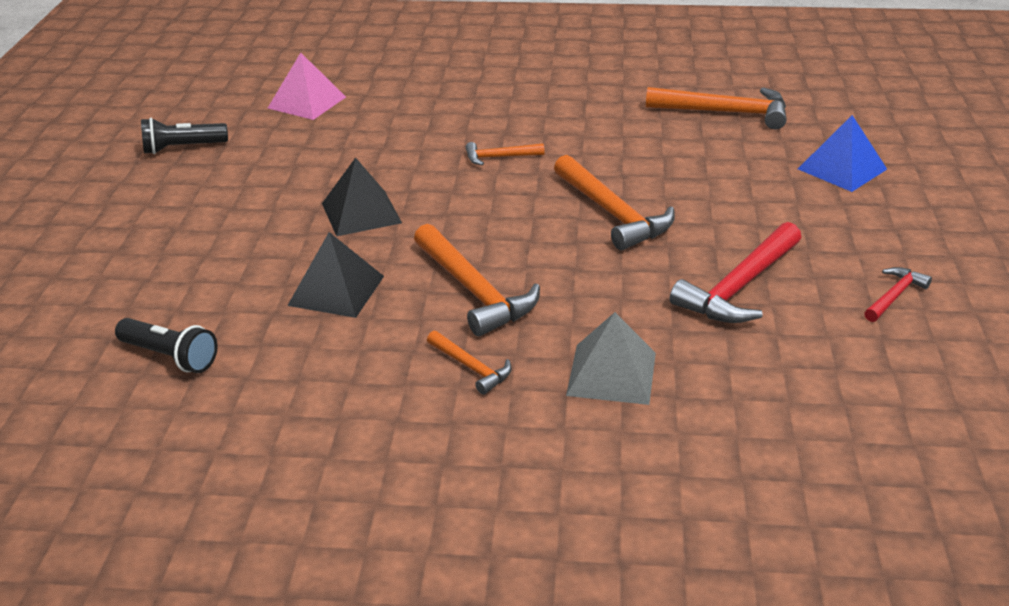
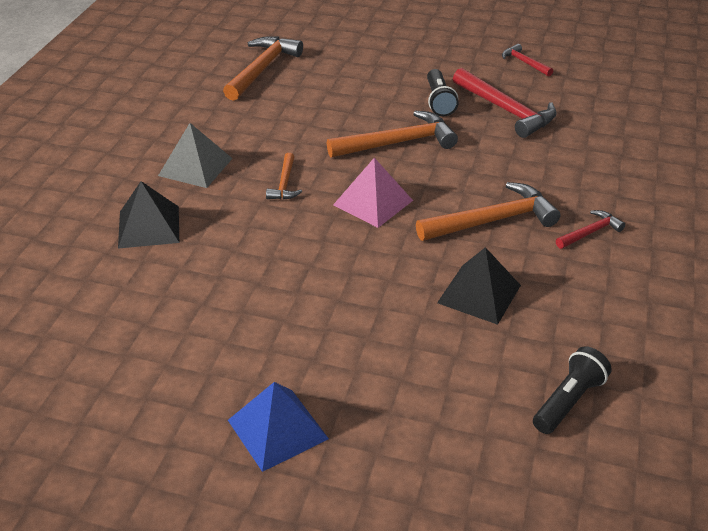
camera: 80 degrees left, 5 degrees up
black flashlight [141,118,228,154] -> black flashlight moved to [427,69,459,116]
pink pyramid [268,53,346,120] -> pink pyramid moved to [333,158,413,228]
black pyramid [322,157,402,236] -> black pyramid moved to [118,181,179,249]
orange hammer [427,331,512,395] -> red hammer [556,210,625,249]
grey pyramid [566,312,656,405] -> grey pyramid moved to [158,123,233,188]
blue pyramid [798,115,887,192] -> blue pyramid moved to [228,382,329,472]

